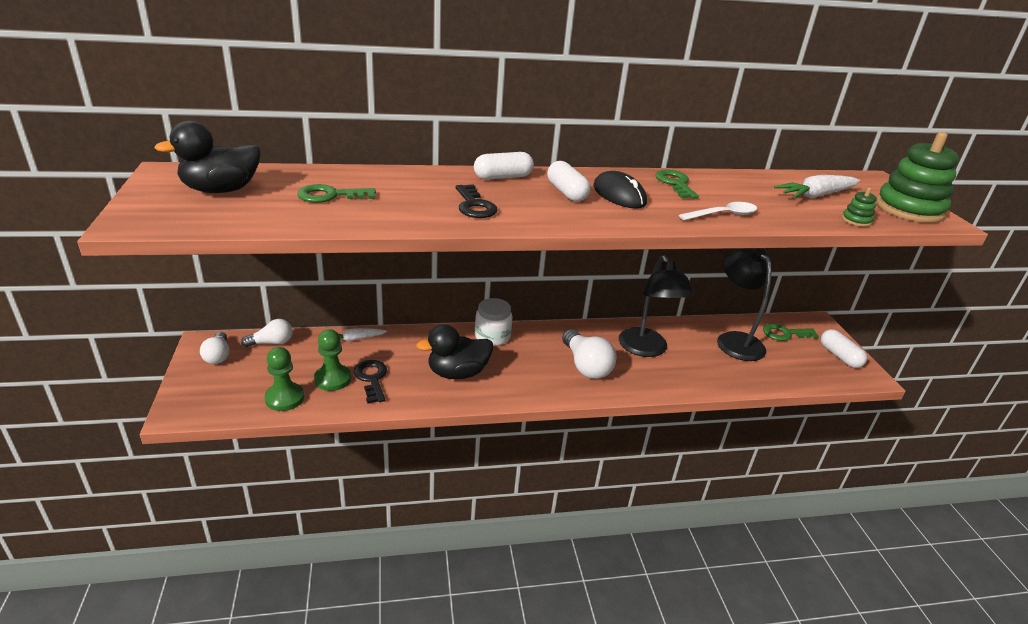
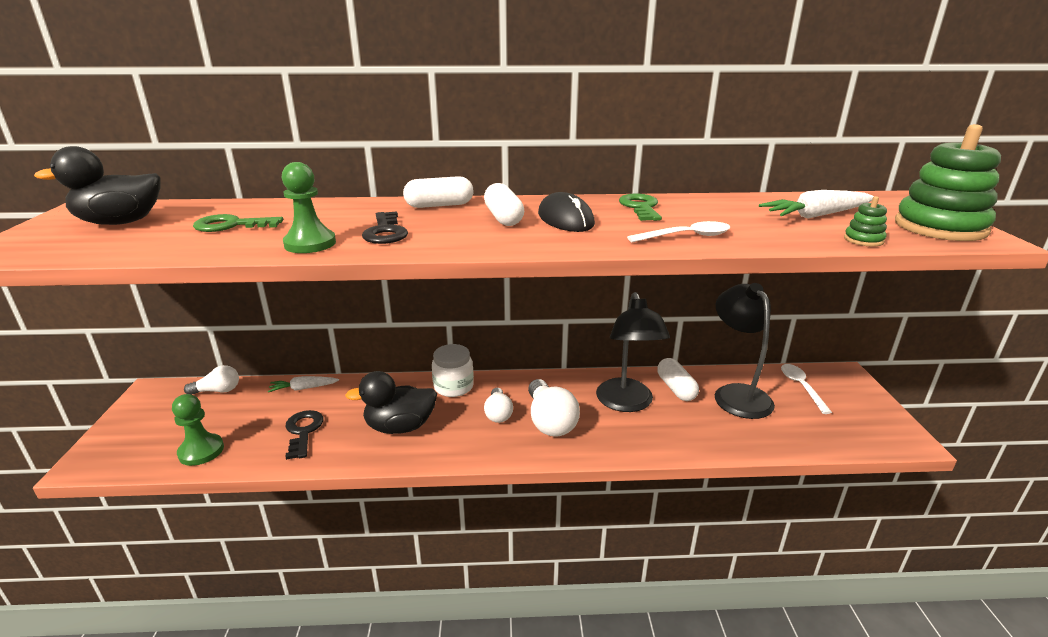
camera: 10 degrees right, 5 degrees down
white light bulb [200,332,229,364] -> white light bulb moved to [484,388,513,423]
green pawn [314,329,351,391] -> green pawn moved to [282,162,336,253]
green key [763,324,819,341] -> white spoon [781,364,832,414]
white capsule [821,329,867,368] -> white capsule moved to [657,358,699,401]

